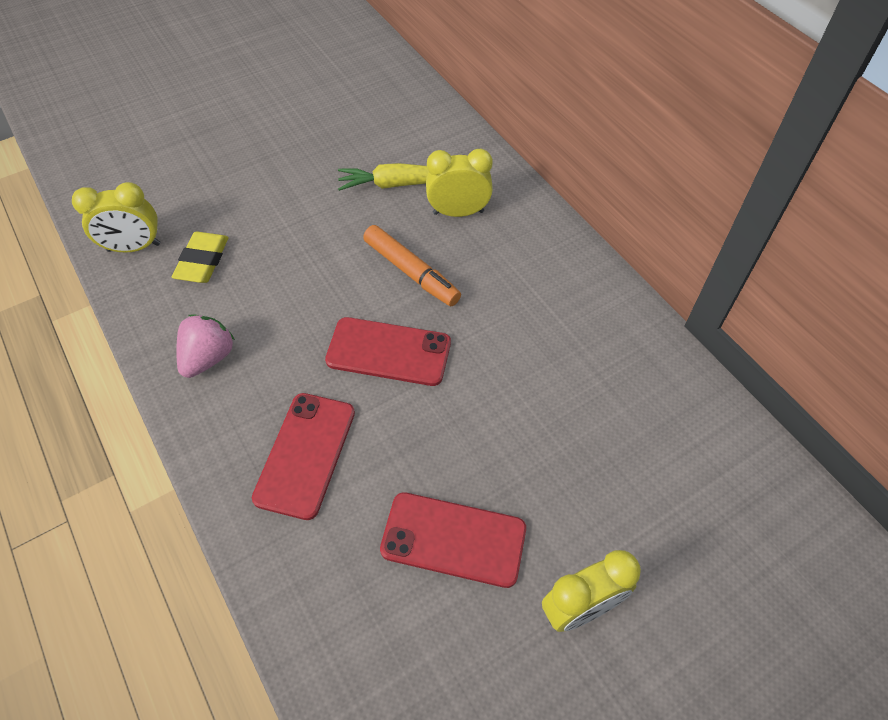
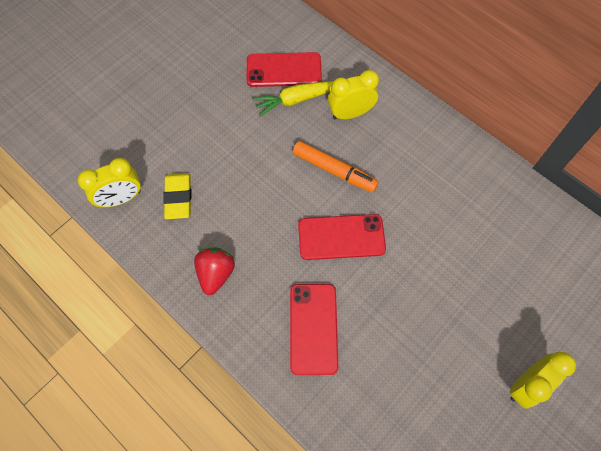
camera: 15 degrees left, 10 degrees up
pink strawberry [176,314,235,378] -> red strawberry [194,247,235,295]
red phone [380,492,526,588] -> red phone moved to [247,52,322,87]

